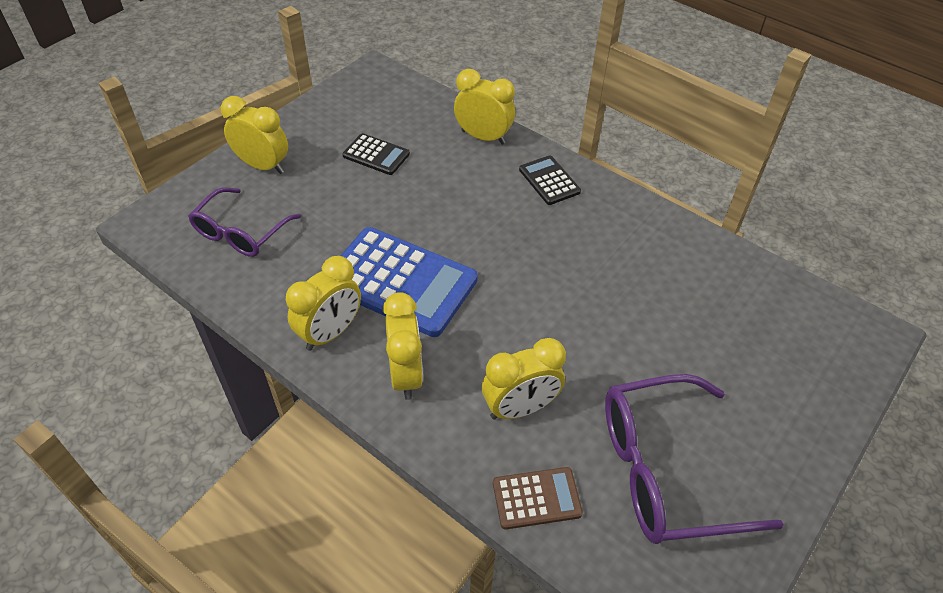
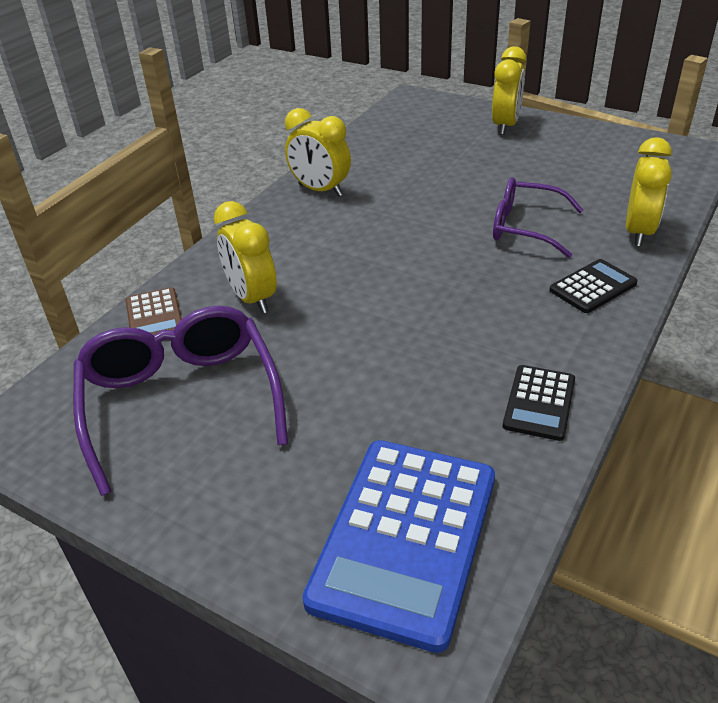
camera: 85 degrees right, 10 degrees down
purple glasses [188,187,301,257] -> purple glasses moved to [493,177,583,258]
blue calculator [341,227,478,337] -> blue calculator moved to [302,440,495,653]
black calculator [342,133,410,175] -> black calculator moved to [503,365,575,441]
yellow clock [383,292,423,400] -> none

